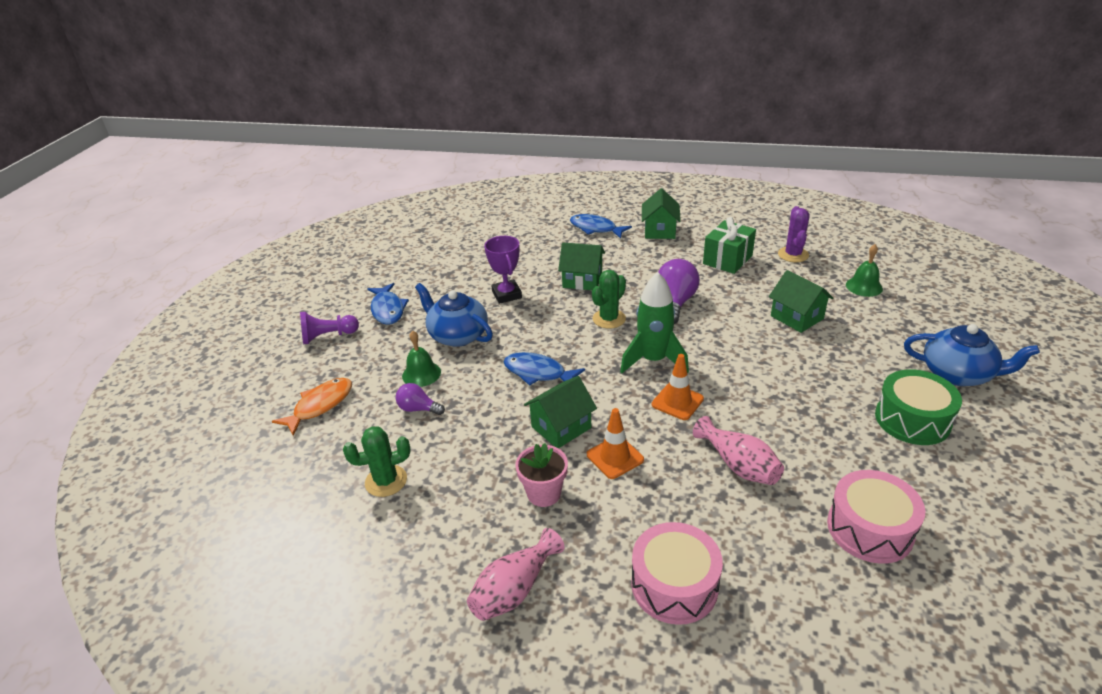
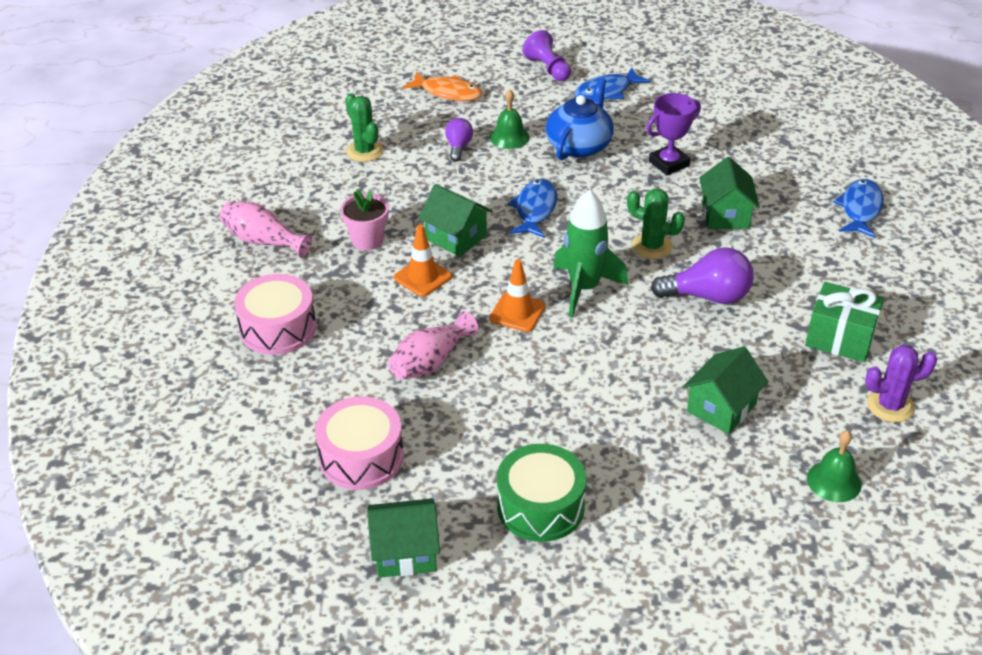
camera: 75 degrees right, 5 degrees up
green house [642,188,681,239] -> green house moved to [367,498,440,578]
blue teapot [904,324,1040,386] -> none

